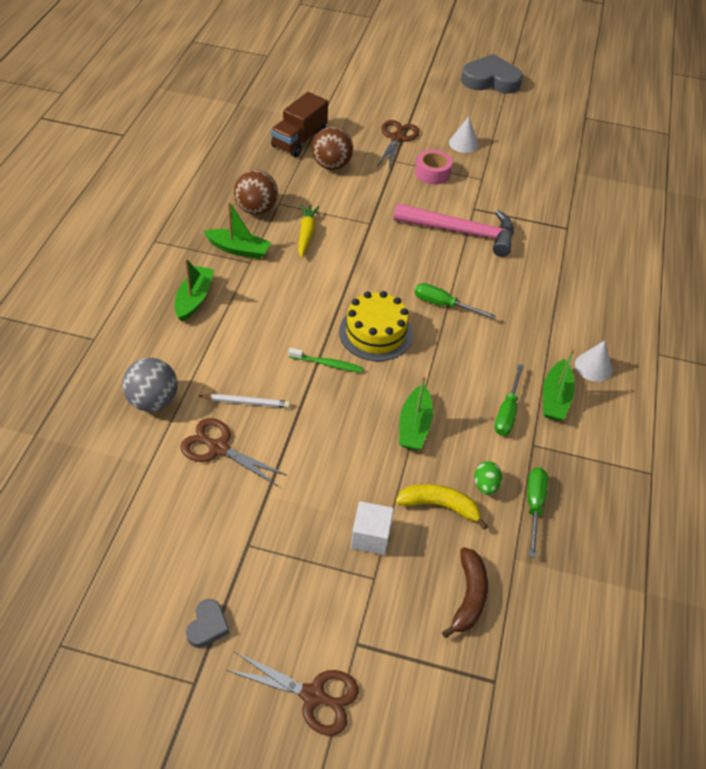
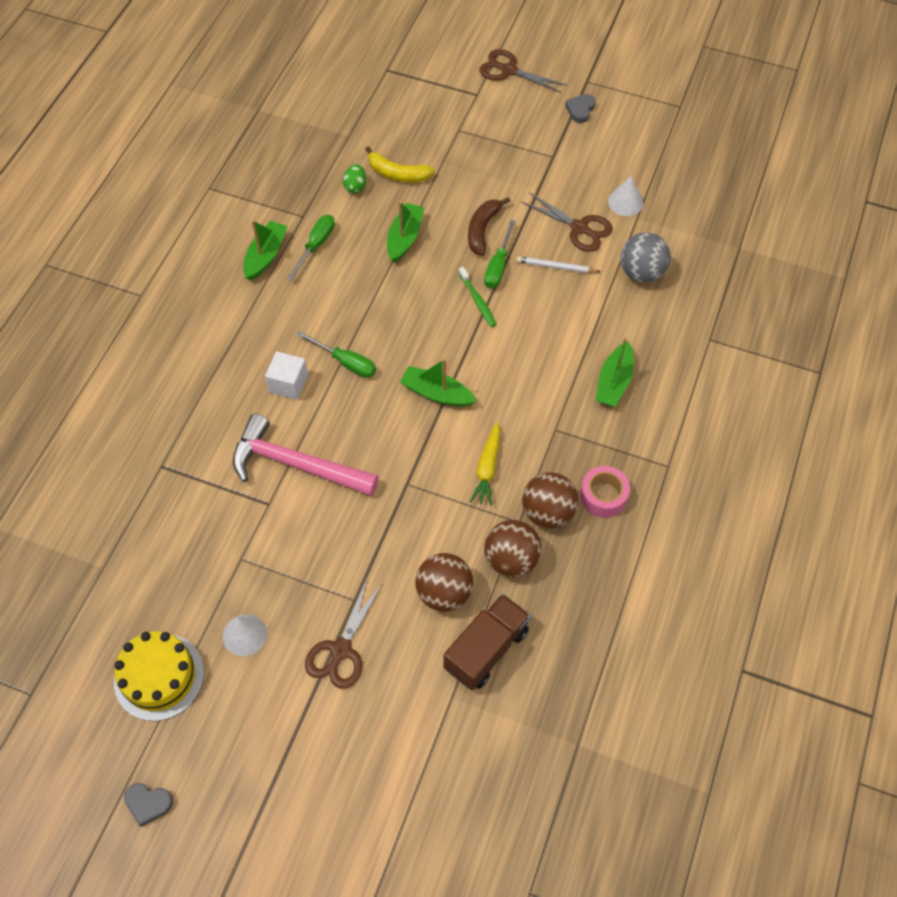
camera: 170 degrees left, 10 degrees up
green boat [203,201,271,259] -> green boat moved to [400,359,477,407]
green toothbrush [289,348,363,373] -> green toothbrush turned 135 degrees counterclockwise [459,267,497,327]
yellow cake [339,291,413,361] -> yellow cake moved to [114,631,204,721]
white cube [351,501,394,555] -> white cube moved to [265,351,308,400]
pink tape [415,150,452,185] -> pink tape moved to [580,466,630,518]
brown banana [442,547,488,638] -> brown banana moved to [468,197,510,256]
grey heart [461,54,523,93] -> grey heart [124,783,173,827], size x0.47
green screwdriver [527,467,548,558] -> green screwdriver moved to [484,219,516,288]
white cone [575,341,612,382] -> white cone moved to [608,176,644,216]
none -> brown ball [484,520,542,577]

